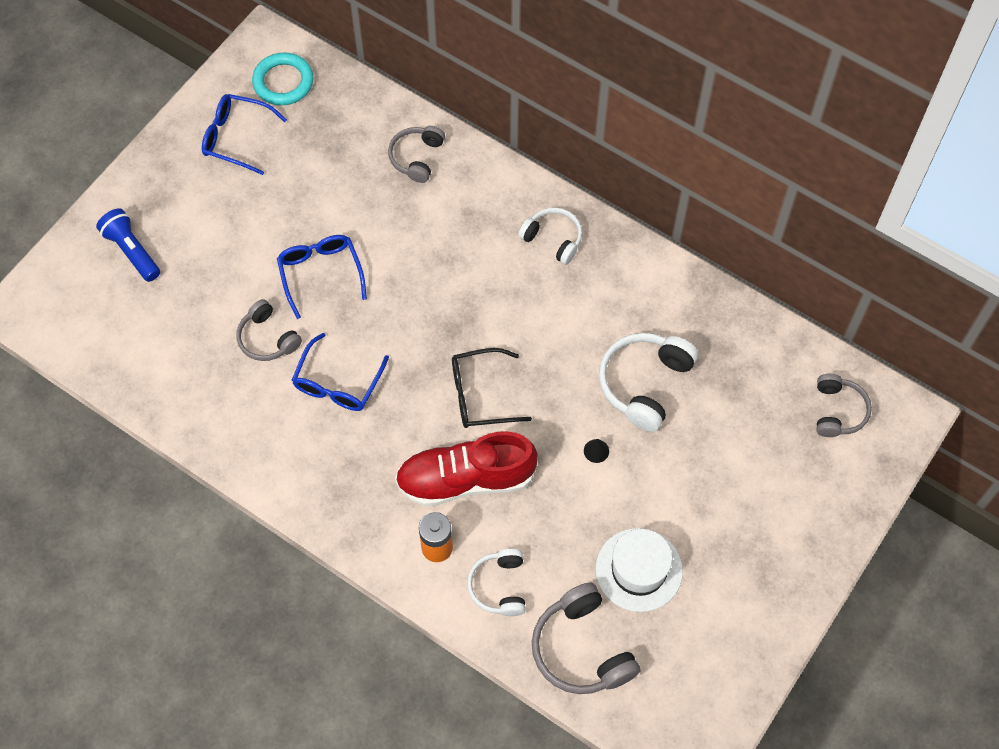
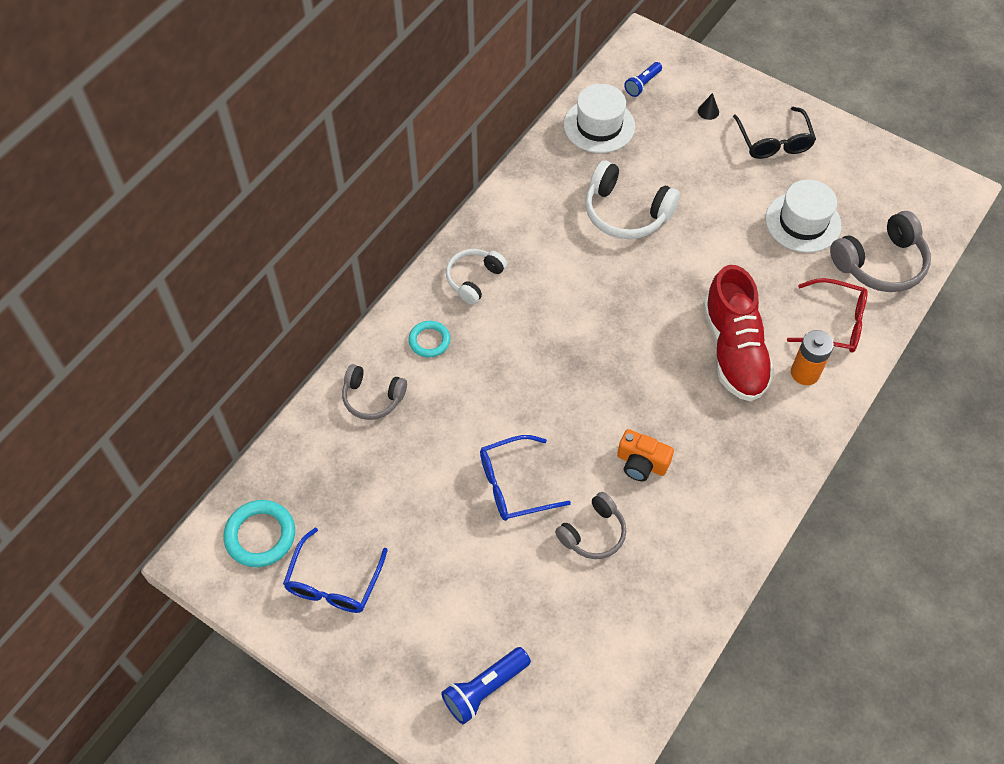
camera: 90 degrees left, 5 degrees down
blue glasses [292,333,389,411] -> orange camera [617,429,674,481]
black glasses [452,348,532,428] -> black glasses moved to [733,107,816,159]
white headphones [467,549,526,616] -> red glasses [787,278,868,353]
black cone [584,439,609,463] -> black cone moved to [698,93,719,120]
grey headphones [816,374,872,437] -> blue flashlight [624,62,662,97]
none -> turquoise ring [408,321,450,358]
none -> white hat [564,84,635,153]

